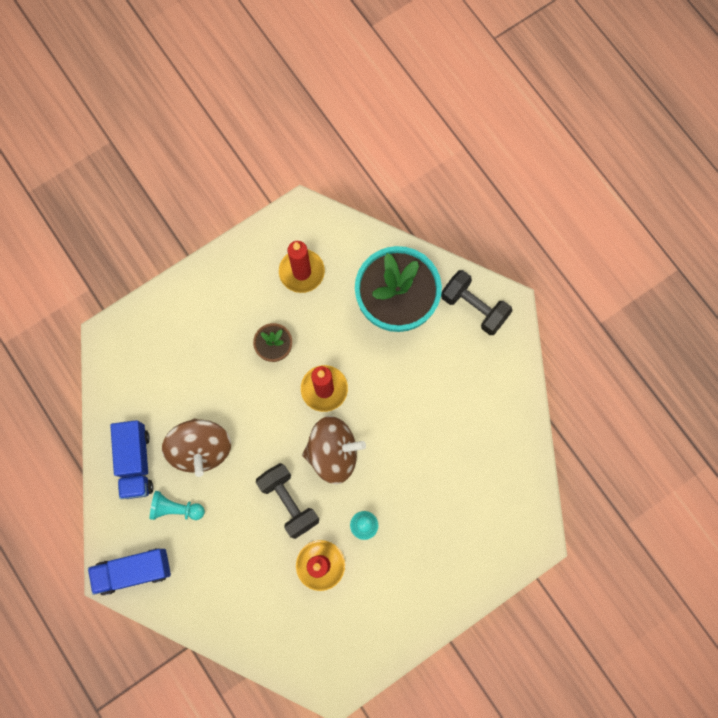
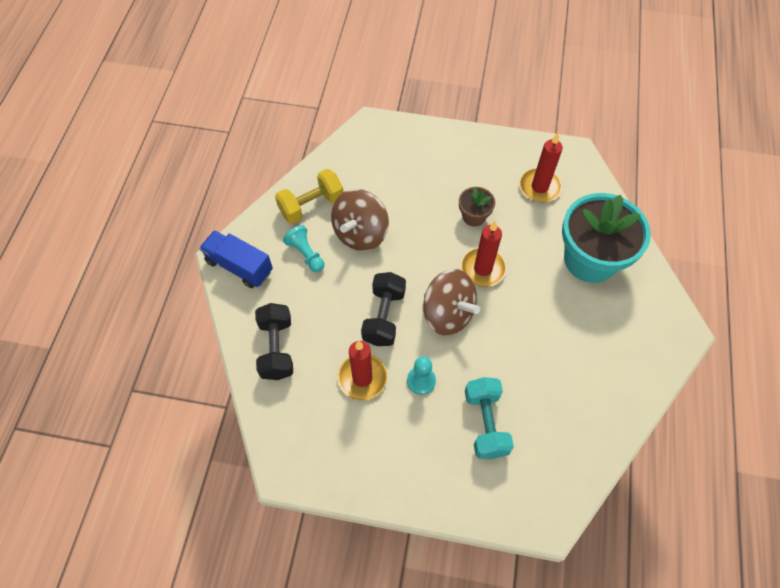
camera: 45 degrees right, 15 degrees down
blue truck [110,420,154,499] -> yellow dumbbell [275,169,343,224]
black dumbbell [441,270,512,335] -> black dumbbell moved to [255,303,293,380]
none -> turquoise dumbbell [465,377,514,459]

